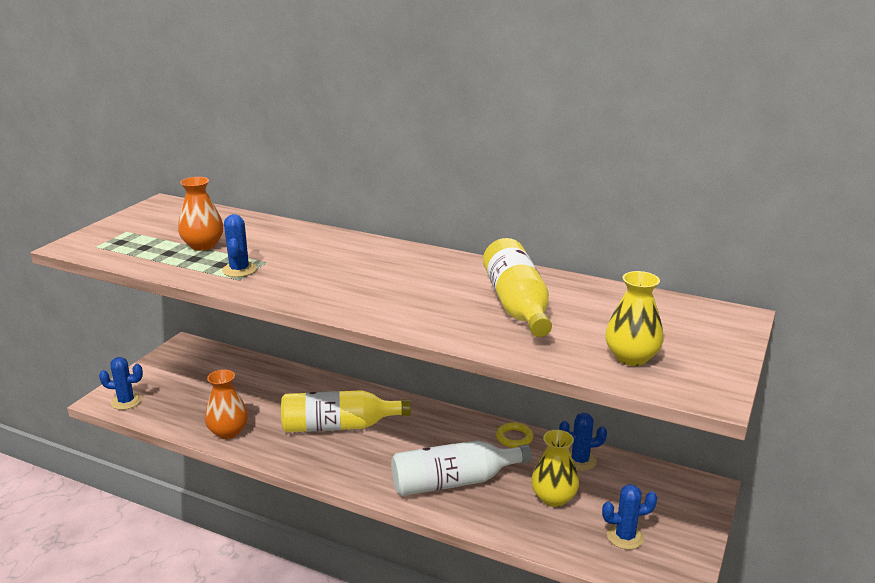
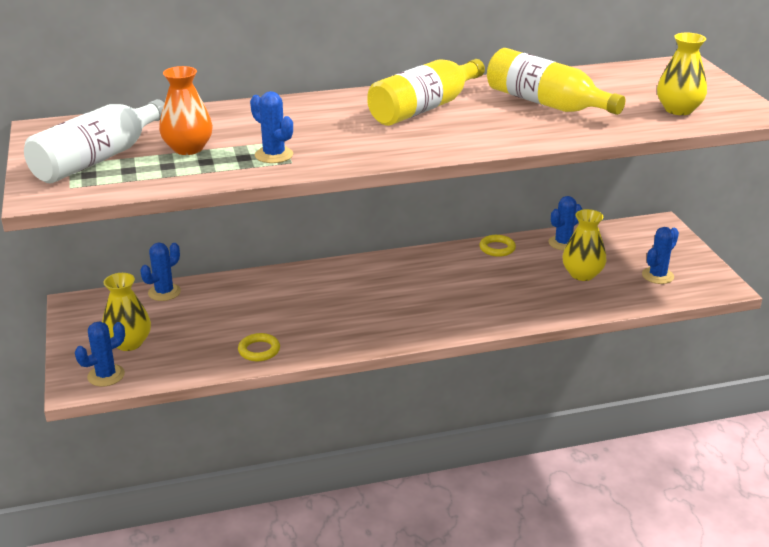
camera: 40 degrees left, 5 degrees up
orange vase [205,369,248,439] -> yellow ring [238,333,280,361]
yellow bottle [281,390,411,432] -> yellow bottle moved to [367,59,485,126]
white bottle [391,440,532,496] -> white bottle moved to [24,99,164,184]
none -> yellow vase [102,273,151,351]
none -> blue cactus [140,242,181,301]

